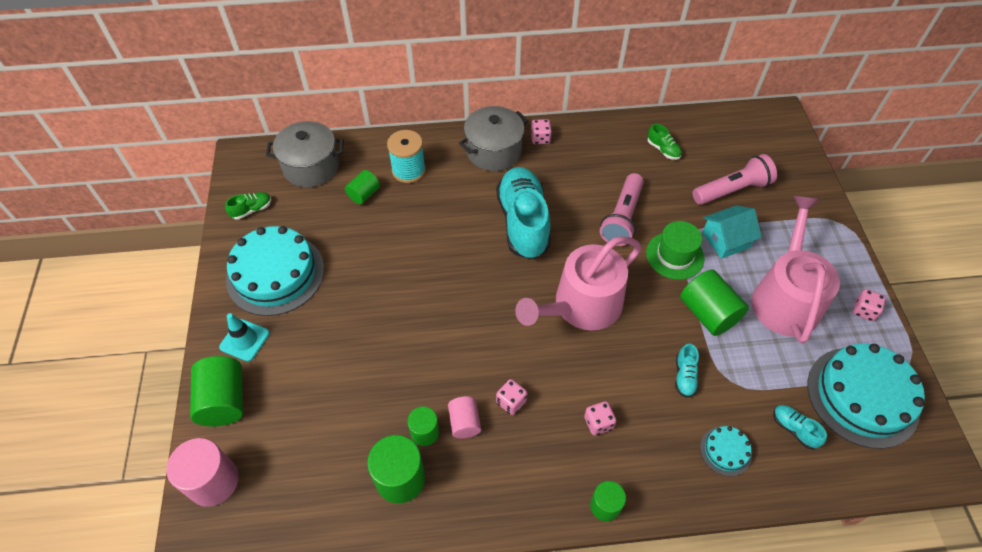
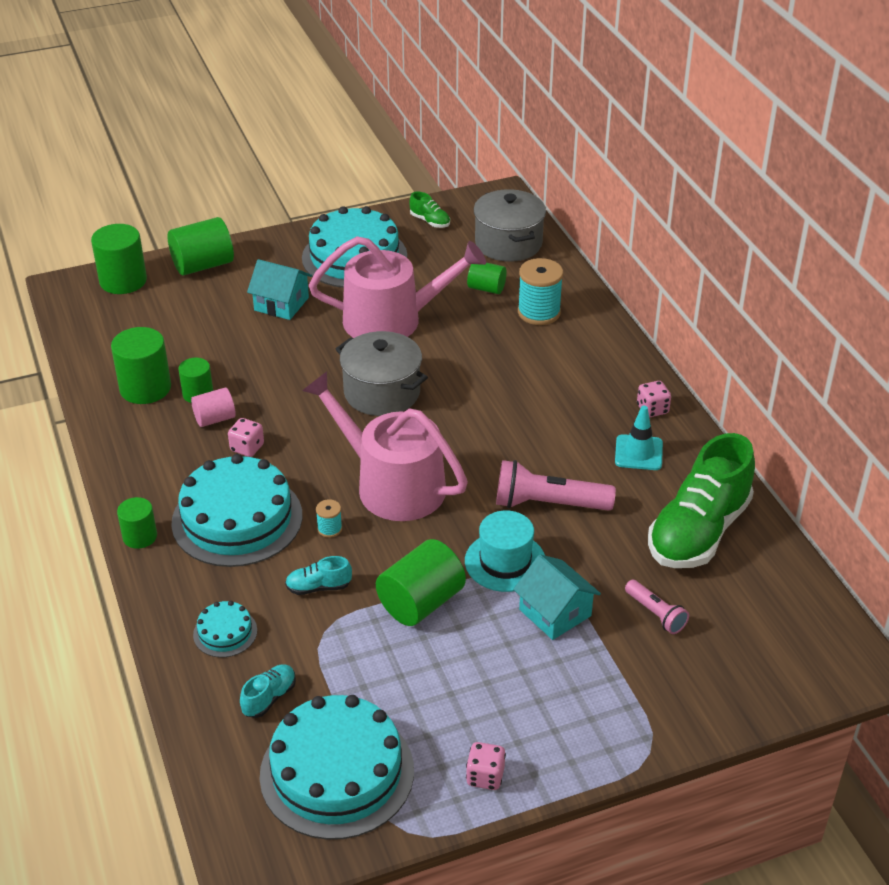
camera: 75 degrees right, 15 degrees down
pink cylinder [166,438,239,507] -> green cylinder [91,224,147,294]
turquoise traffic cone [219,313,270,362] -> turquoise traffic cone moved to [615,406,663,470]
grey pot [459,106,528,171] -> grey pot moved to [336,331,428,416]
turquoise shoe [496,167,551,259] -> none
pink dice [584,401,616,435] -> turquoise cake [171,454,302,567]
green hat [646,221,705,280] -> turquoise hat [465,510,545,592]
green shoe [647,124,682,160] -> green shoe [648,433,755,568], size x2.44
pink flashlight [693,154,777,205] -> pink flashlight [625,580,689,634], size x0.57
pink watering can [751,196,840,343] -> pink watering can moved to [309,236,486,338]
none -> turquoise house [247,259,312,320]
none -> turquoise spool [316,499,342,538]

